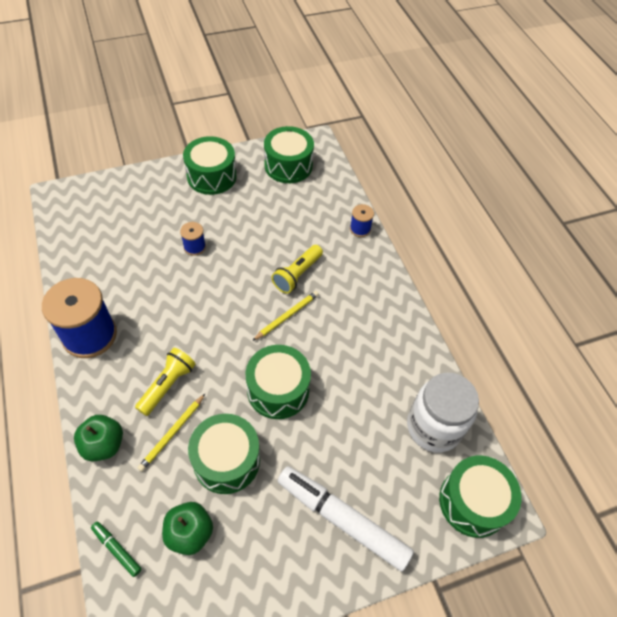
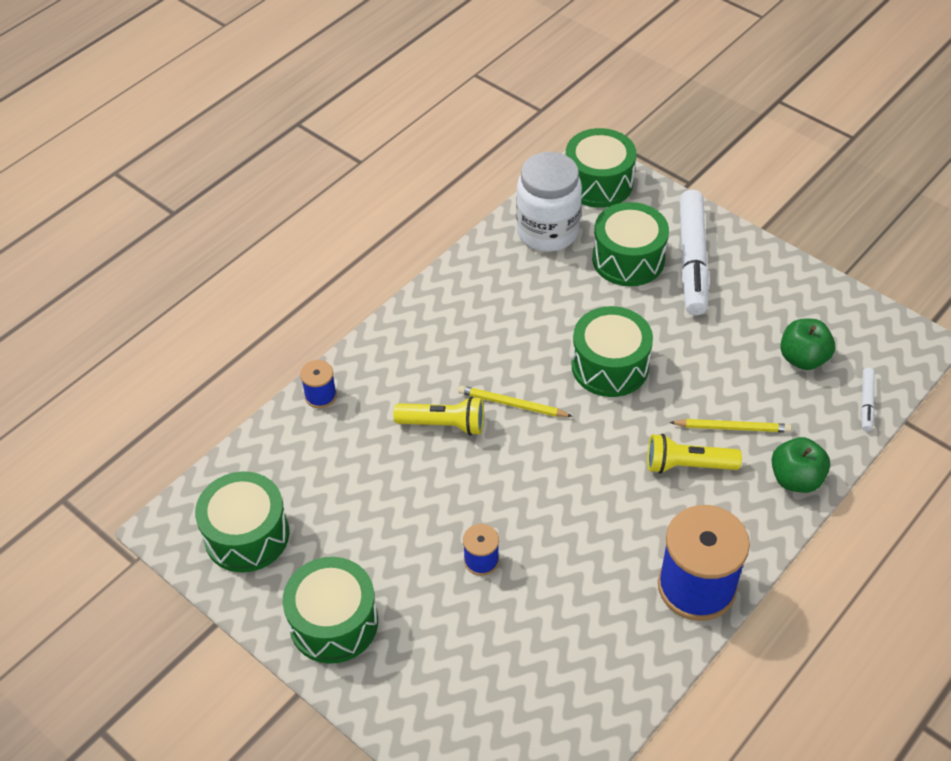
camera: 115 degrees left, 5 degrees down
green marker [91,522,142,577] -> white marker [861,368,875,431]
green drum [188,414,260,494] -> green drum moved to [592,202,669,286]

